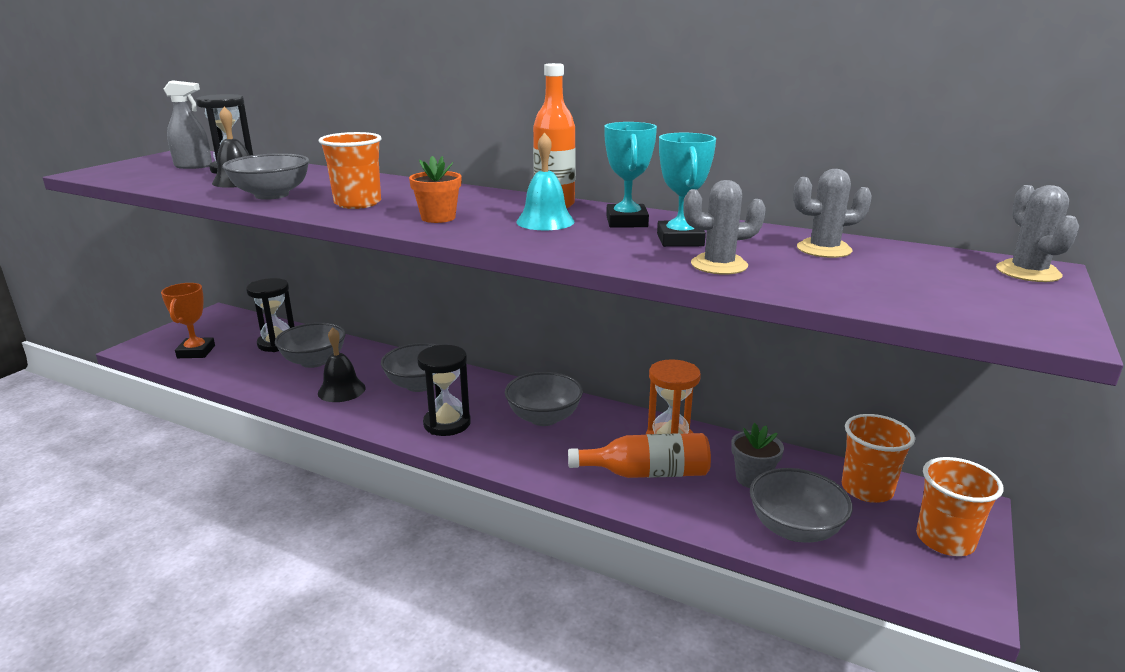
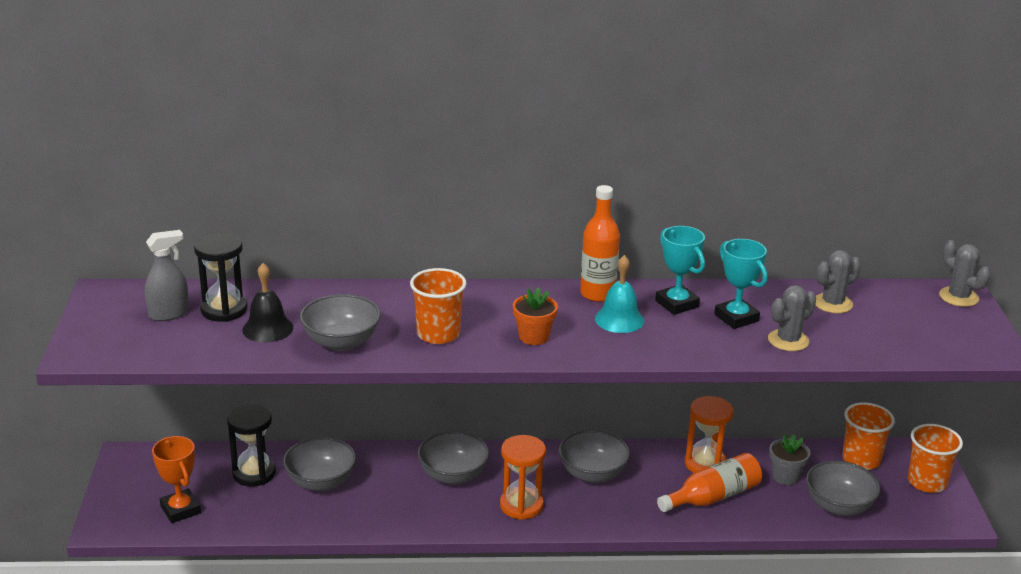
camera: 30 degrees left, 5 degrees up
black bell [318,327,366,402] -> none
black hourglass [417,345,471,436] -> orange hourglass [500,435,546,520]

